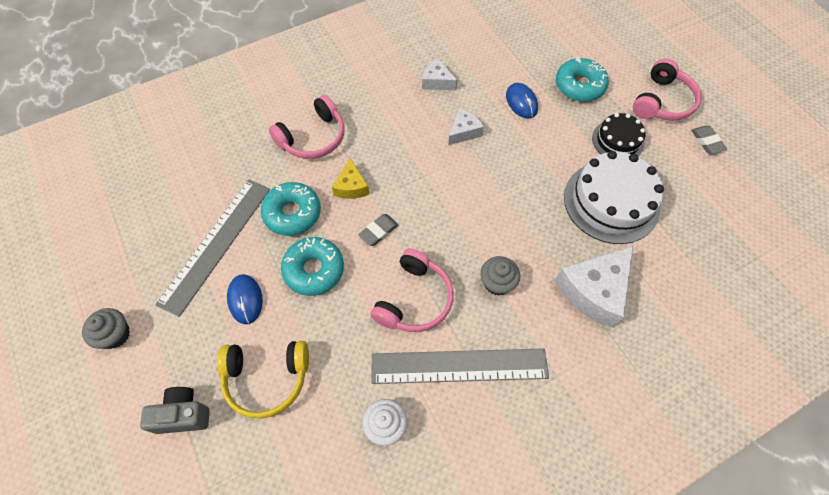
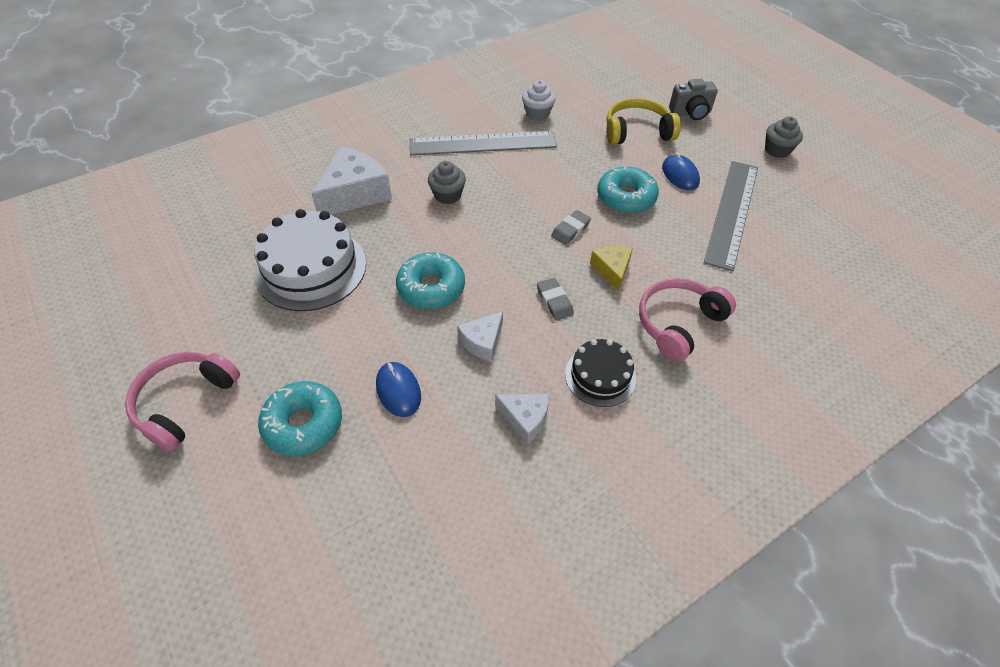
camera: 175 degrees right, 10 degrees down
turquoise donut [261,182,321,236] -> turquoise donut moved to [396,252,465,309]
pink headphones [370,248,454,332] -> none
black cake [592,113,646,156] -> black cake moved to [565,339,636,407]
grey eraser [691,126,727,154] -> grey eraser moved to [537,278,574,321]

